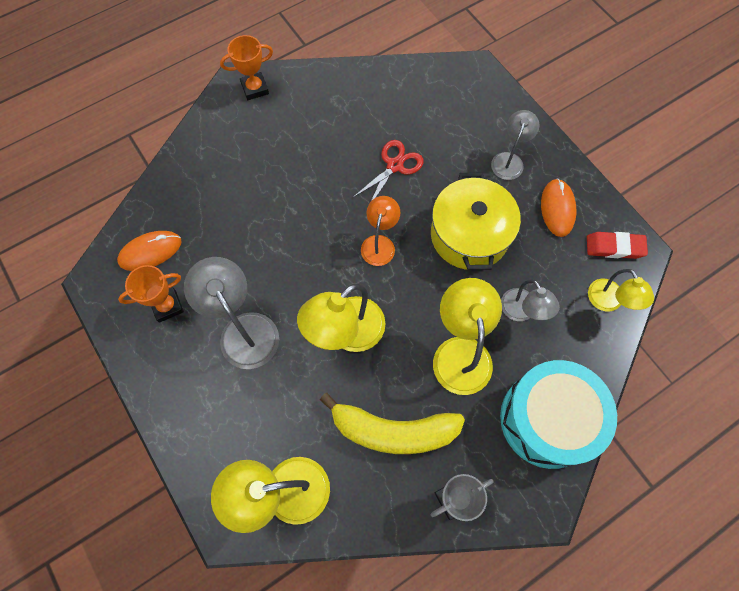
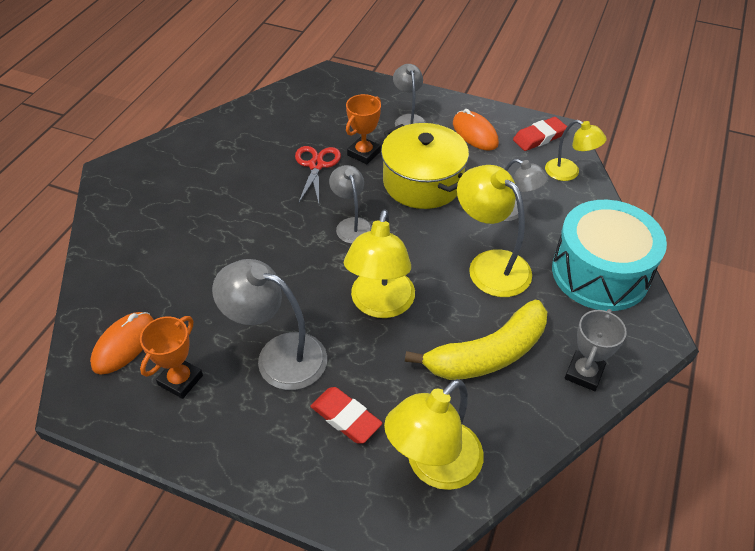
camera: 35 degrees left, 20 degrees down
orange trophy [220,35,273,100] -> orange trophy moved to [346,94,381,164]
orange lamp [361,196,400,266] -> grey lamp [329,165,372,244]
none -> red eraser [310,387,382,443]

